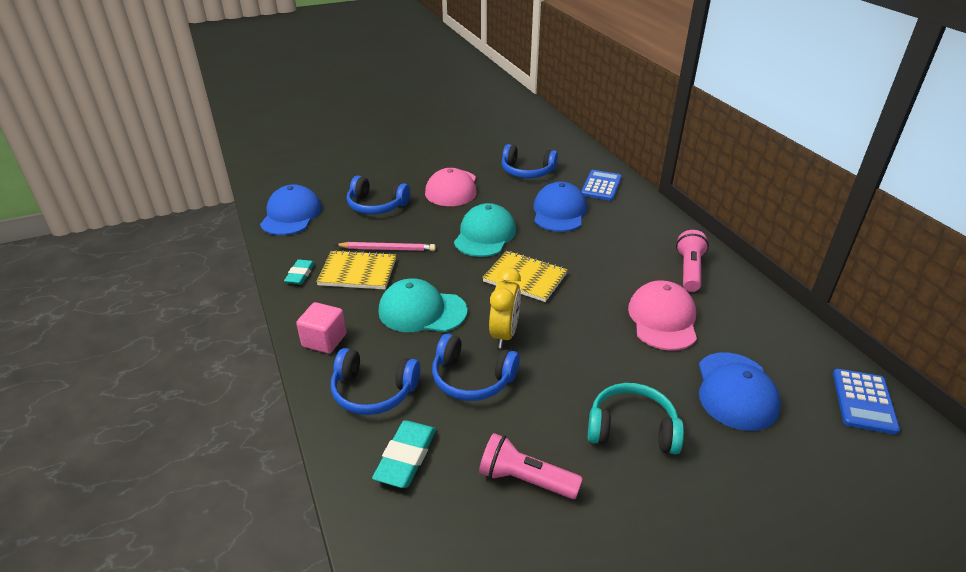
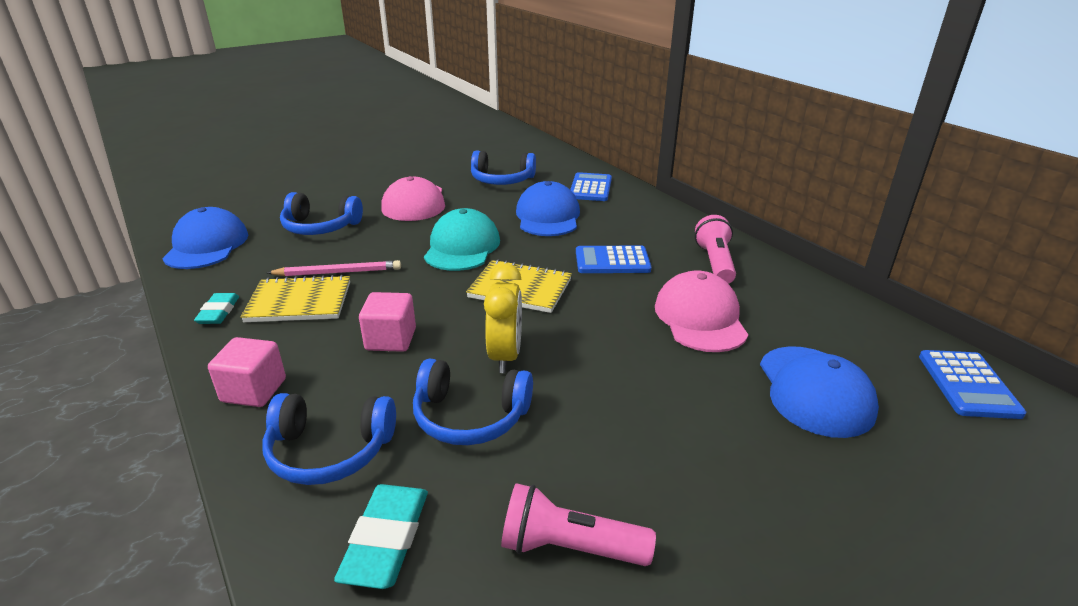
camera: 10 degrees left, 5 degrees down
turquoise cap [378,278,467,332] -> pink cube [359,292,416,352]
turquoise headphones [588,383,684,454] -> none
none -> blue calculator [576,245,651,273]

